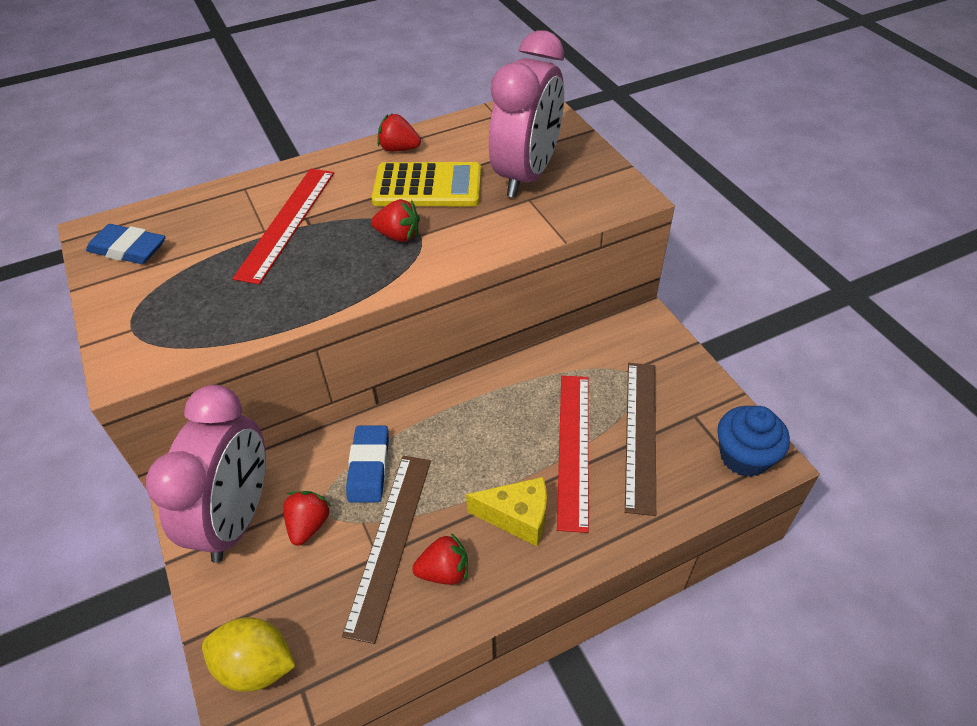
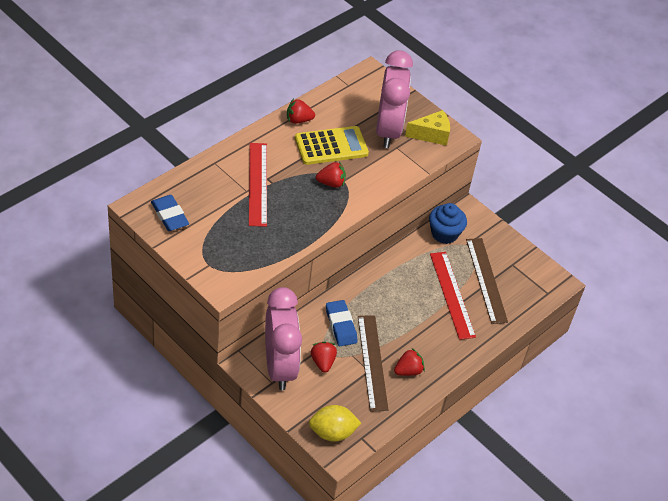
camera: 25 degrees left, 0 degrees up
blue eraser [86,224,166,264] -> blue eraser turned 60 degrees clockwise [151,195,189,231]
yellow cheese [466,477,547,546] -> yellow cheese moved to [405,110,450,146]
blue cupcake [717,406,790,477] -> blue cupcake moved to [429,203,467,244]

